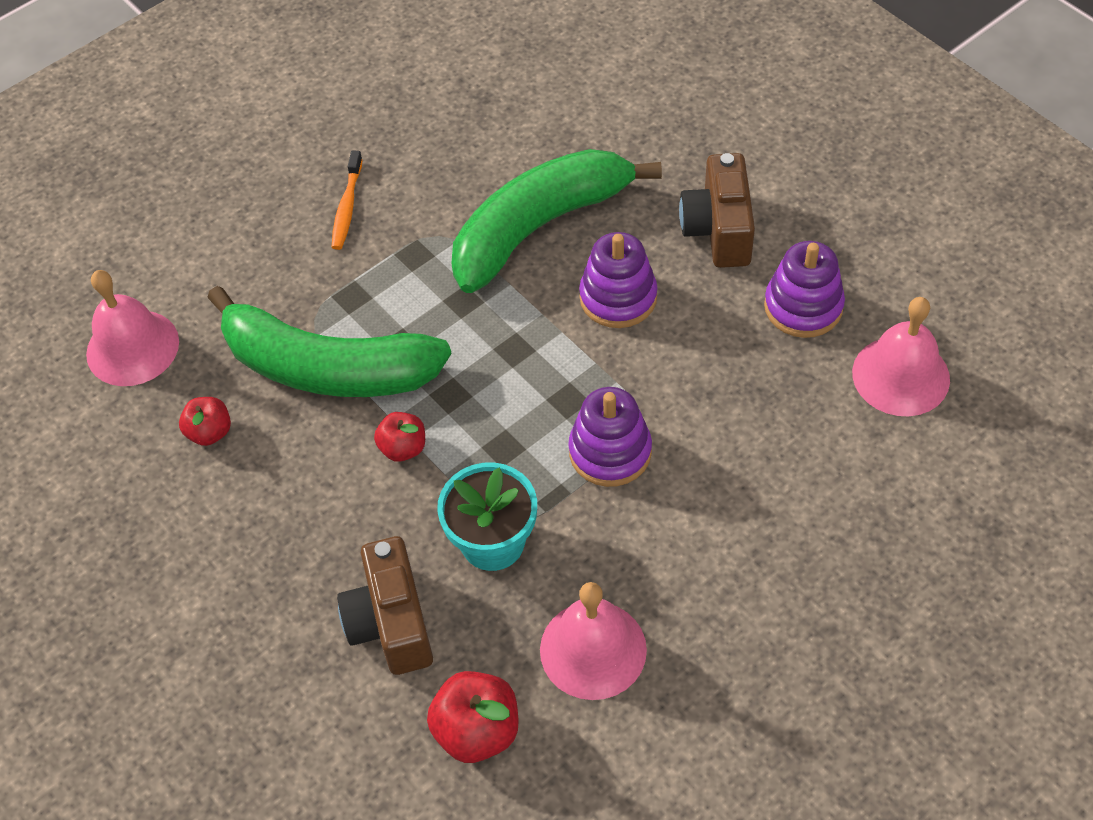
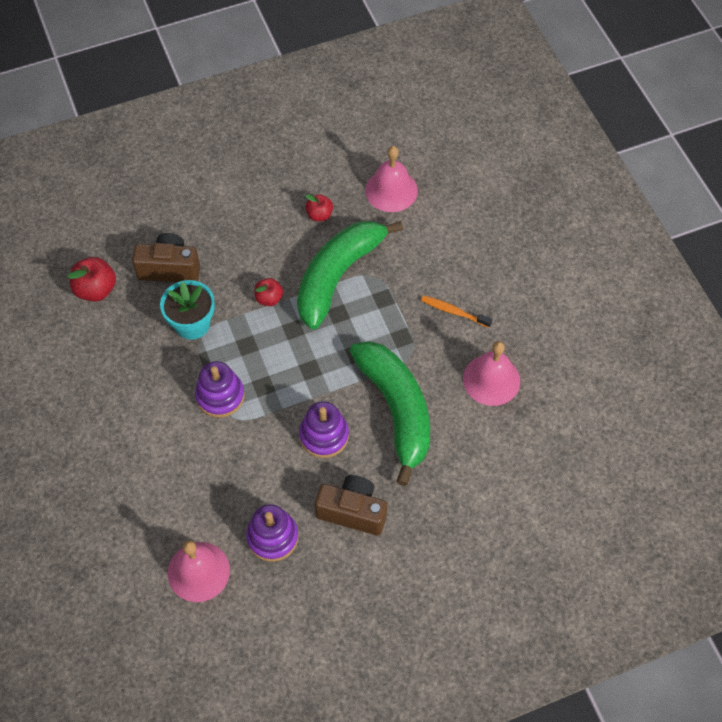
camera: 105 degrees right, 5 degrees up
pink bell [540,582,647,700] -> pink bell moved to [463,341,520,406]

